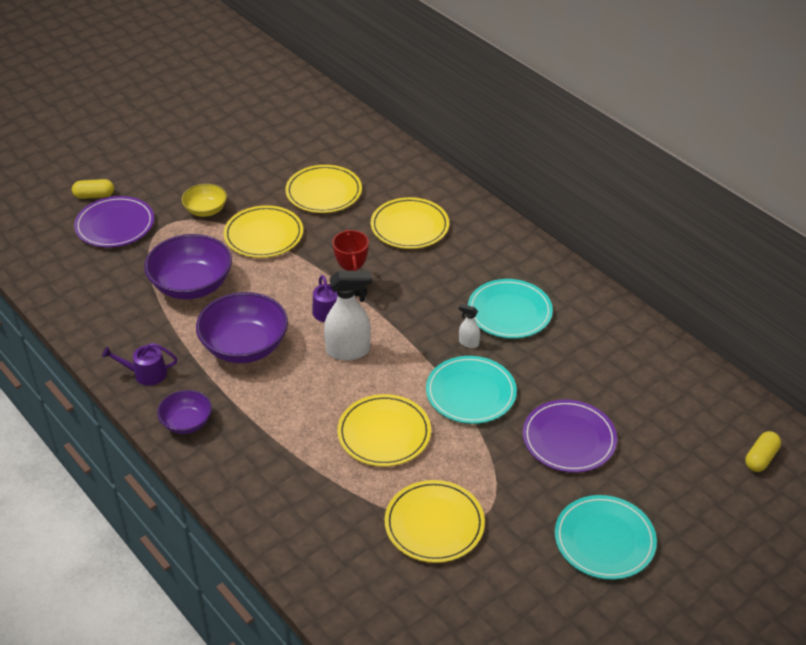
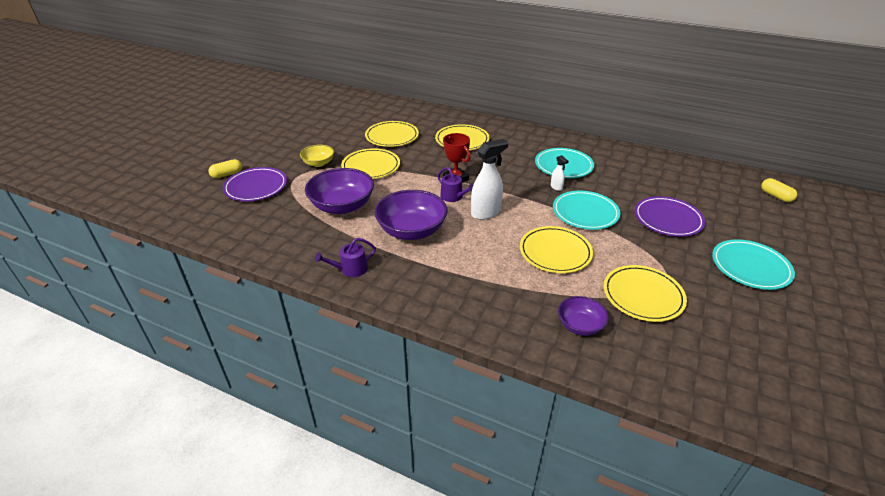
camera: 25 degrees left, 5 degrees down
purple bowl [157,390,212,434] -> purple bowl moved to [558,296,609,336]
white spray bottle [459,304,480,348] -> white spray bottle turned 120 degrees counterclockwise [551,155,569,191]
yellow capsule [745,431,781,472] -> yellow capsule turned 45 degrees counterclockwise [761,178,797,202]

